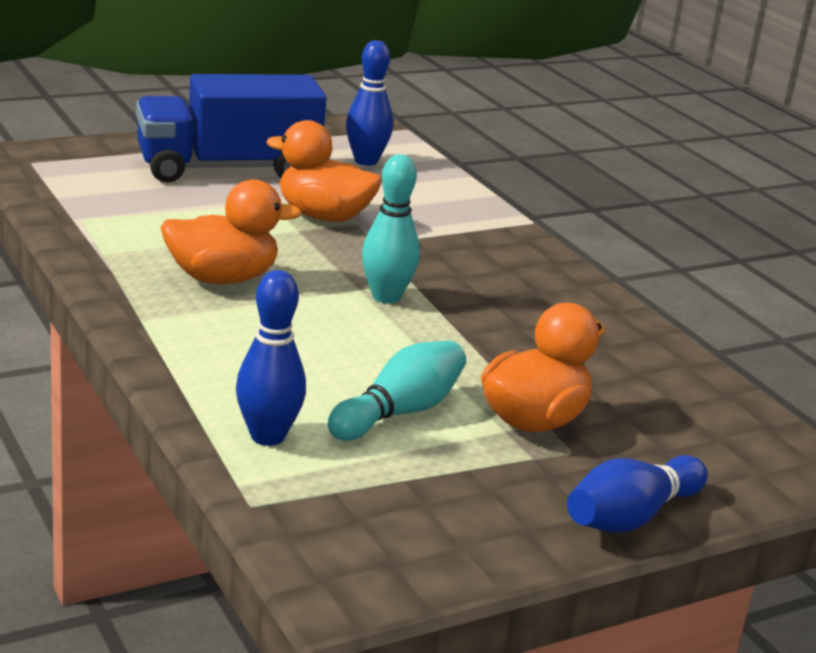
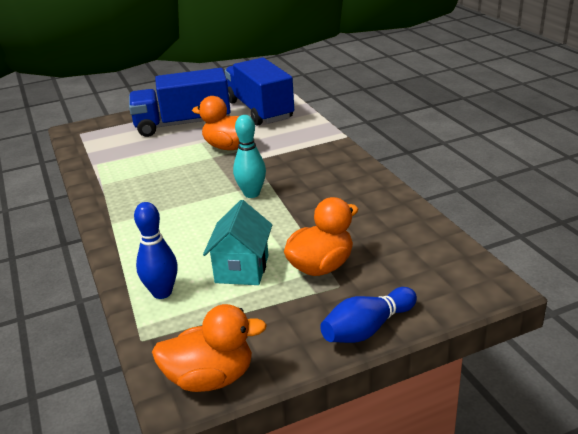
camera: 10 degrees right, 5 degrees up
orange duck [161,179,302,284] -> orange duck moved to [152,304,267,392]
turquoise bowling pin [328,340,466,441] -> turquoise house [203,200,272,285]
blue bowling pin [346,40,393,166] -> blue truck [225,57,294,126]

